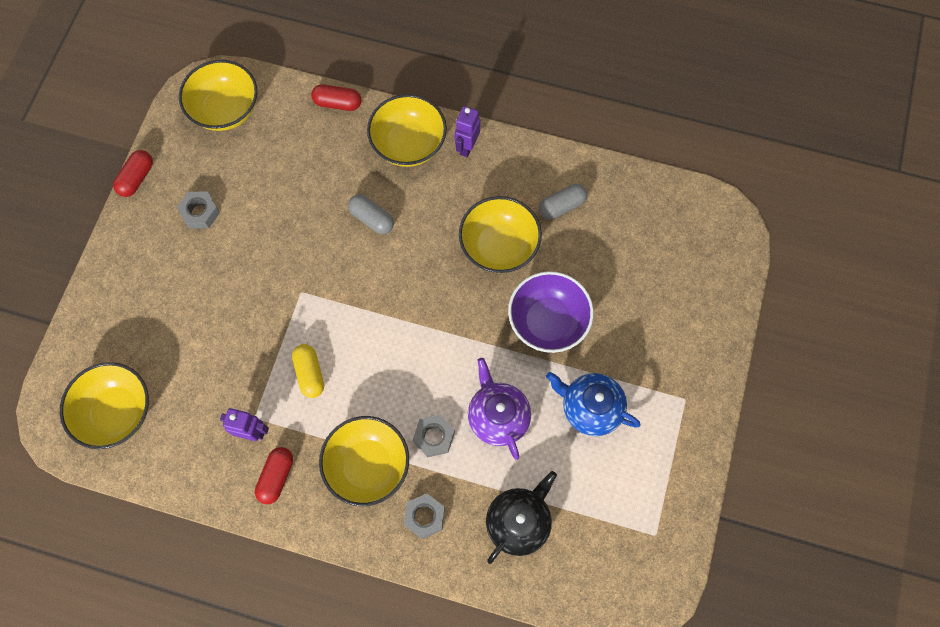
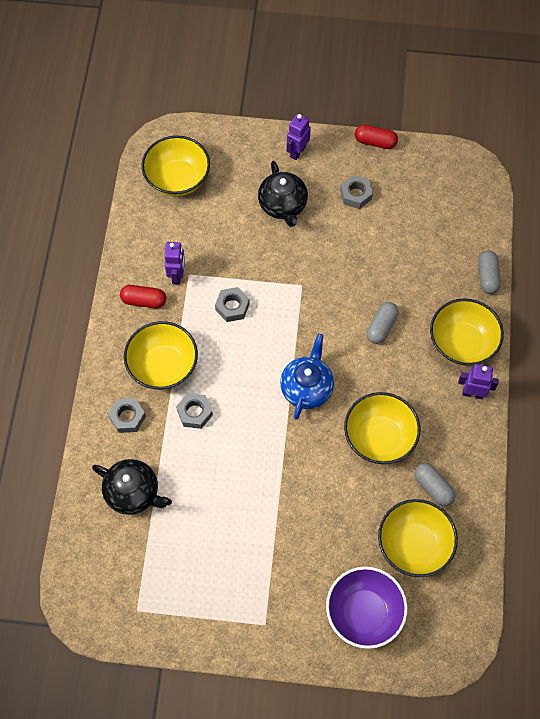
camera: 80 degrees right, 5 degrees down
yellow bowl [179,60,258,131] -> yellow bowl moved to [378,499,458,577]
yellow capsule [292,344,324,398] -> grey nut [215,287,250,322]
red capsule [311,84,361,111] -> grey capsule [478,251,501,294]
purple teapot [468,358,531,460] -> none
purple bowl [508,271,594,353] -> purple bowl moved to [326,567,408,649]
blue teapot [546,372,641,436] -> blue teapot moved to [280,334,334,420]
none -> black teapot [258,161,308,227]
none -> purple robot [287,114,311,160]

